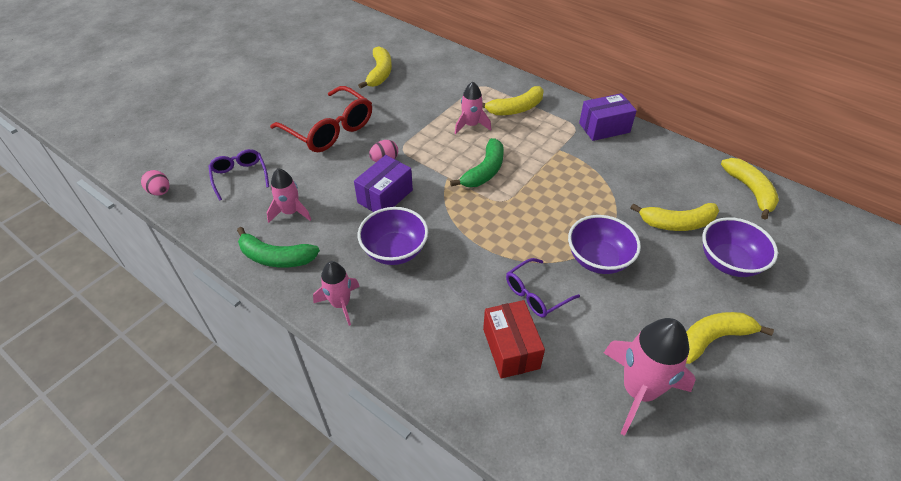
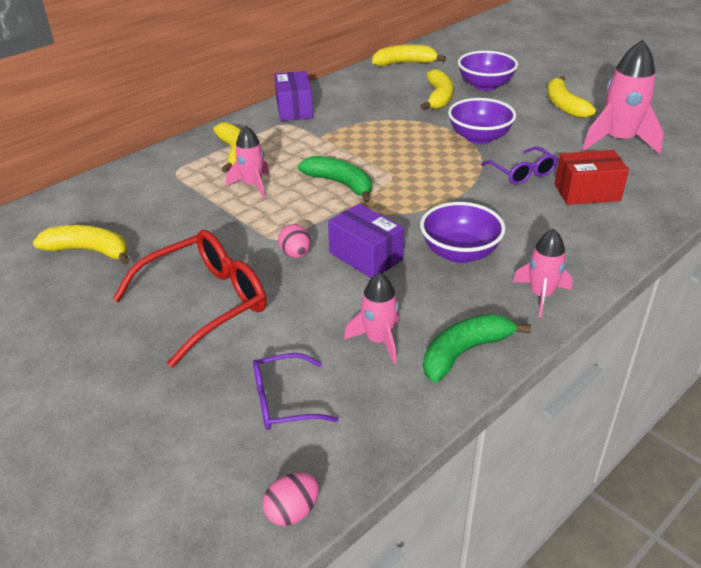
camera: 80 degrees left, 10 degrees down
green banana [237,227,320,268] -> green banana turned 150 degrees counterclockwise [423,314,531,383]

